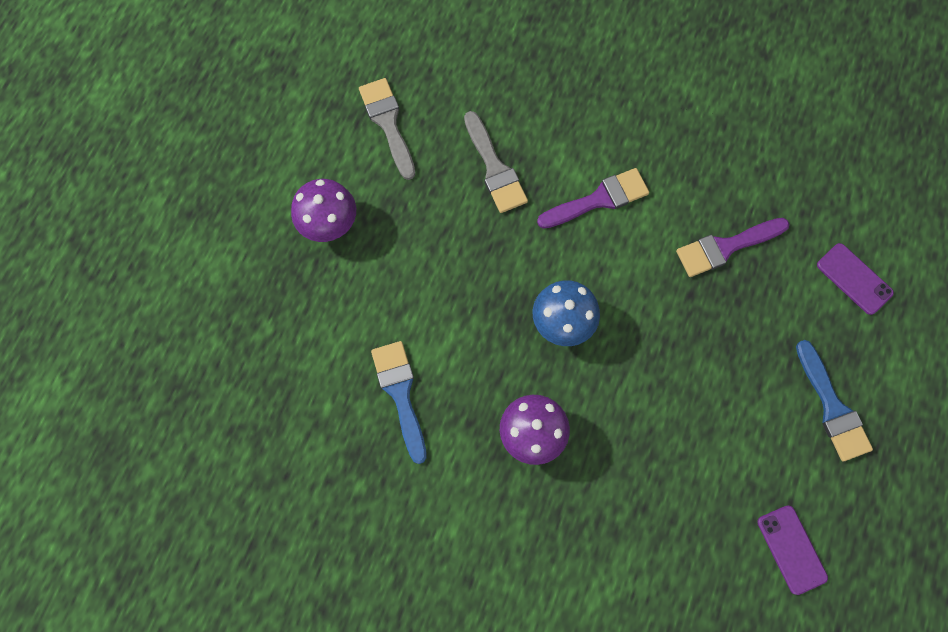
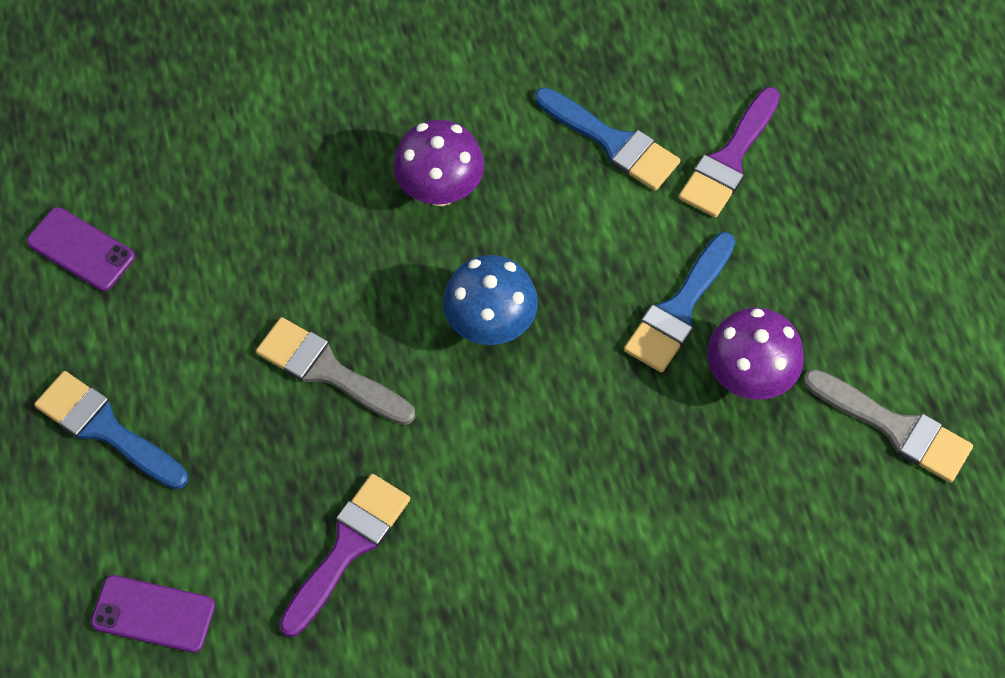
camera: 145 degrees right, 10 degrees down
purple mushroom [291,179,356,242] -> purple mushroom moved to [707,308,804,400]
grey brush [464,111,528,213] -> grey brush moved to [256,317,415,425]
purple brush [537,168,649,229] -> purple brush moved to [679,87,780,217]
none -> blue brush [624,232,736,373]

